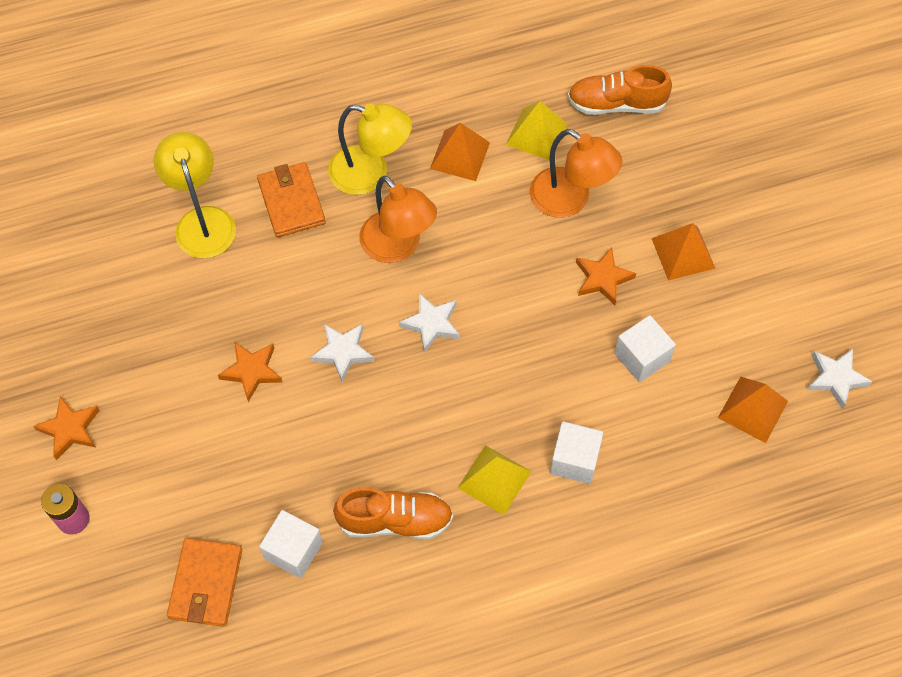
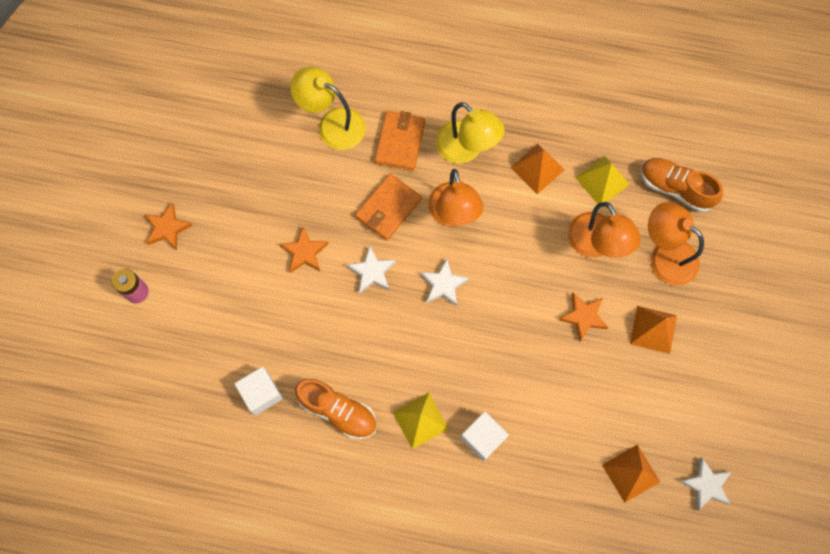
camera: 30 degrees right, 10 degrees up
yellow lamp [154,132,236,258] -> yellow lamp turned 75 degrees counterclockwise [290,67,366,150]
orange wallet [167,538,242,627] -> orange wallet moved to [355,174,422,241]
white cube [614,315,676,382] -> none
none -> orange lamp [648,202,704,286]

